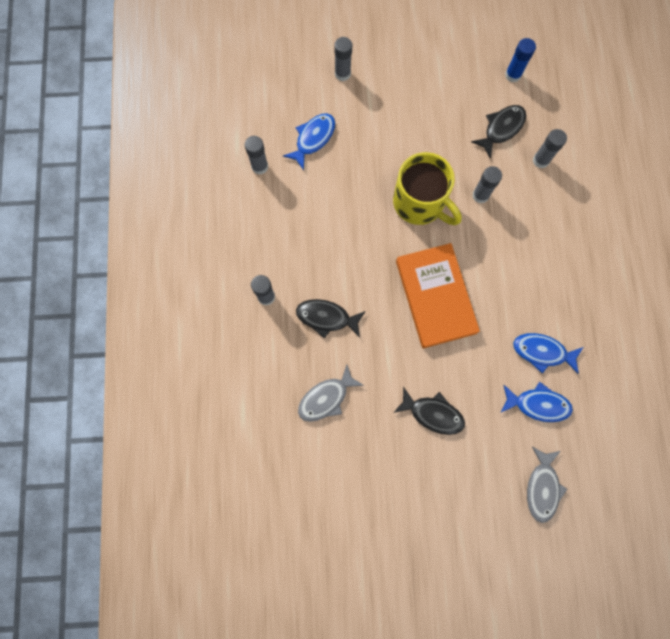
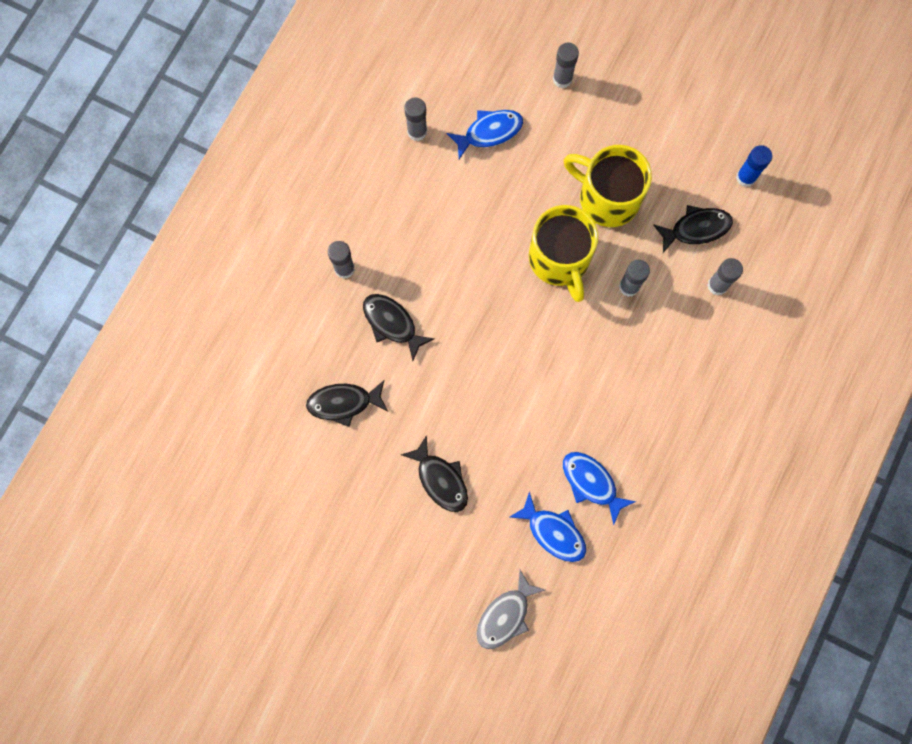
camera: 30 degrees right, 0 degrees up
grey fish [298,365,364,422] -> black fish [306,380,388,427]
orange book [396,243,480,348] -> none
none -> yellow mug [564,145,652,227]

